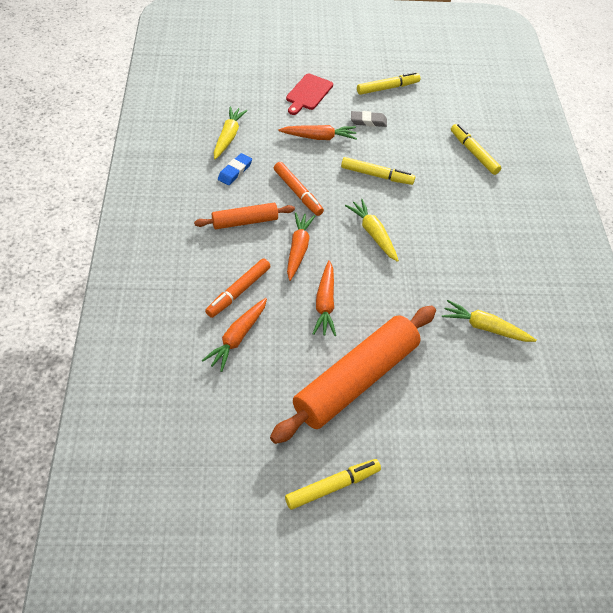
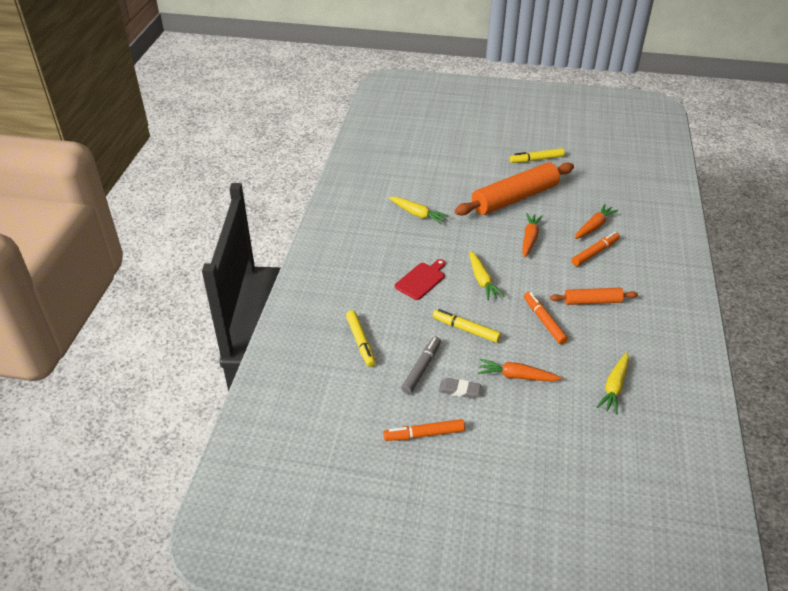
camera: 165 degrees left, 10 degrees down
blue eraser [218,153,252,185] -> none
red cutting board [286,74,333,115] -> red cutting board moved to [395,259,446,300]
orange carrot [287,212,315,281] -> none
yellow marker [357,72,421,95] -> orange marker [383,419,465,441]
none -> grey marker [401,336,441,394]

